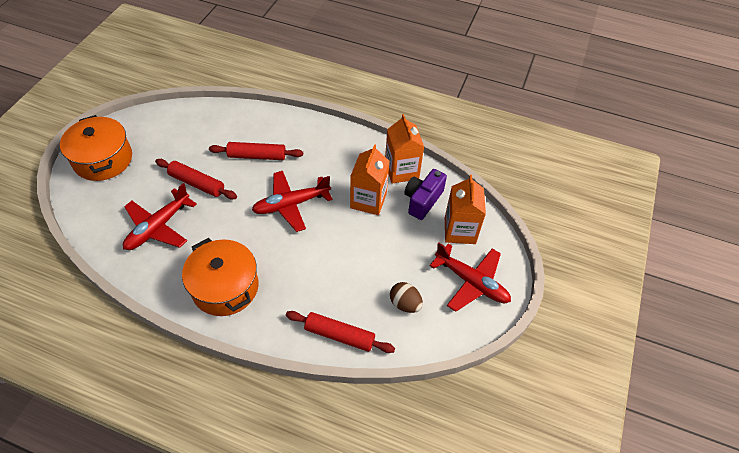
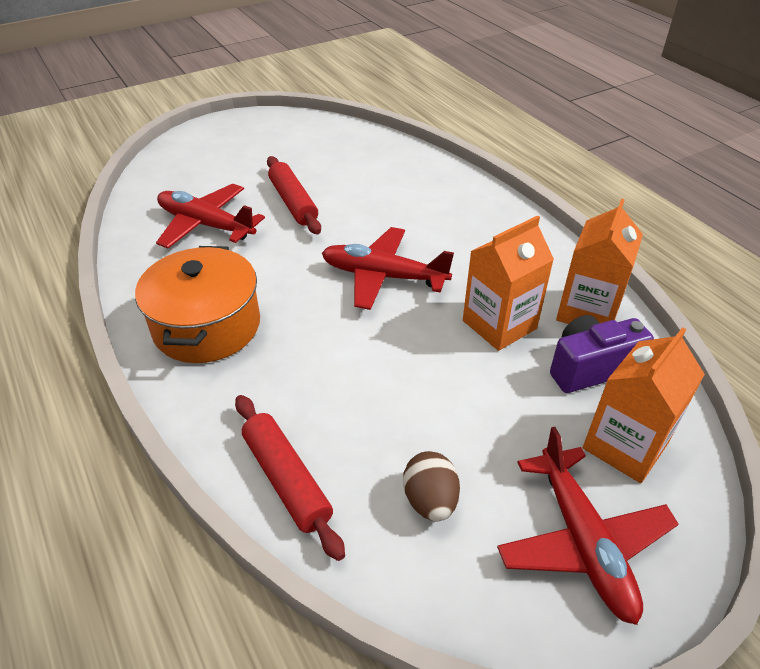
camera: 40 degrees right, 10 degrees down
orange pot [60,115,132,181] -> none
red plane [123,183,197,250] -> red plane turned 45 degrees clockwise [156,184,265,248]
red rolling pin [209,142,303,160] -> none

